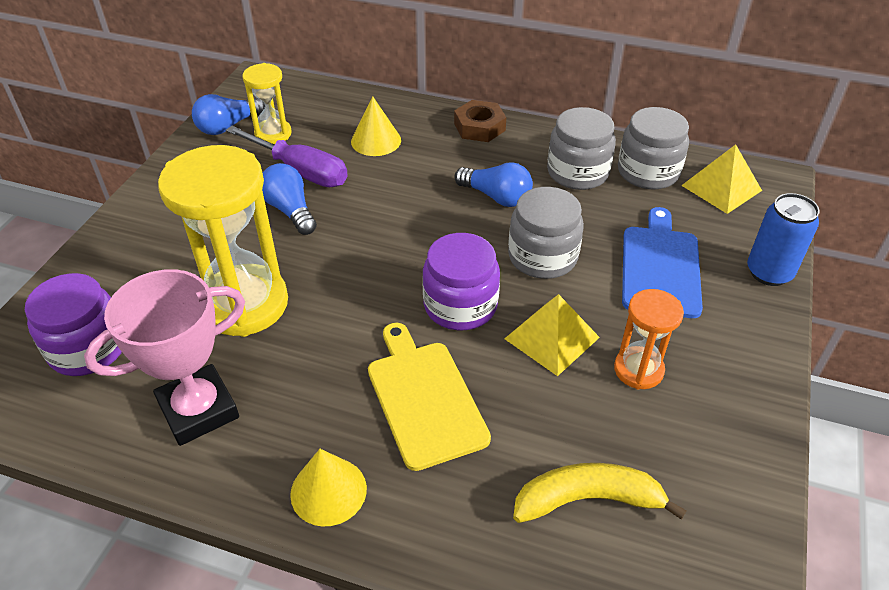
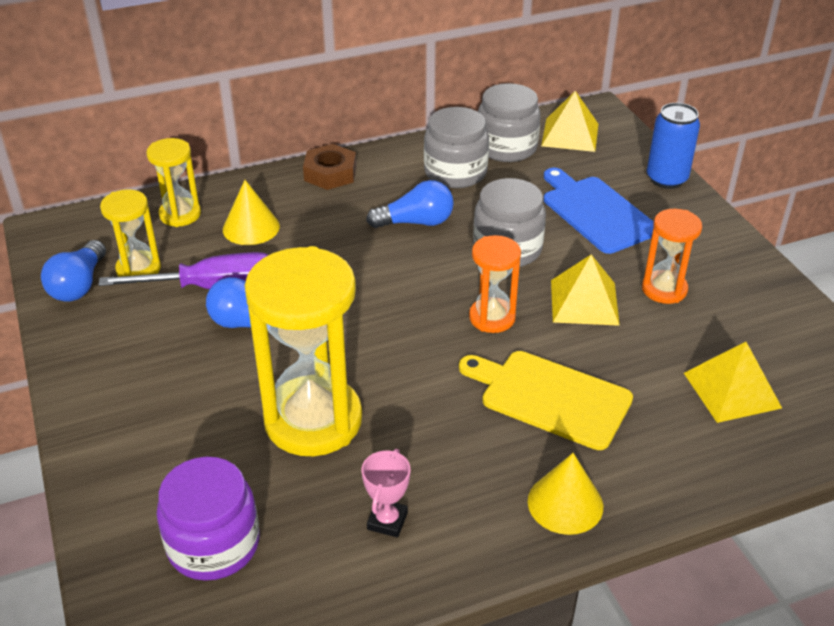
camera: 40 degrees left, 5 degrees down
pink trophy [84,269,245,446] -> pink trophy [362,449,411,537], size x0.48
purple jar [423,233,500,330] -> orange hourglass [469,235,521,333]
yellow banana [513,463,687,523] -> yellow pyramid [684,342,782,423]
none -> yellow hourglass [146,138,201,227]

